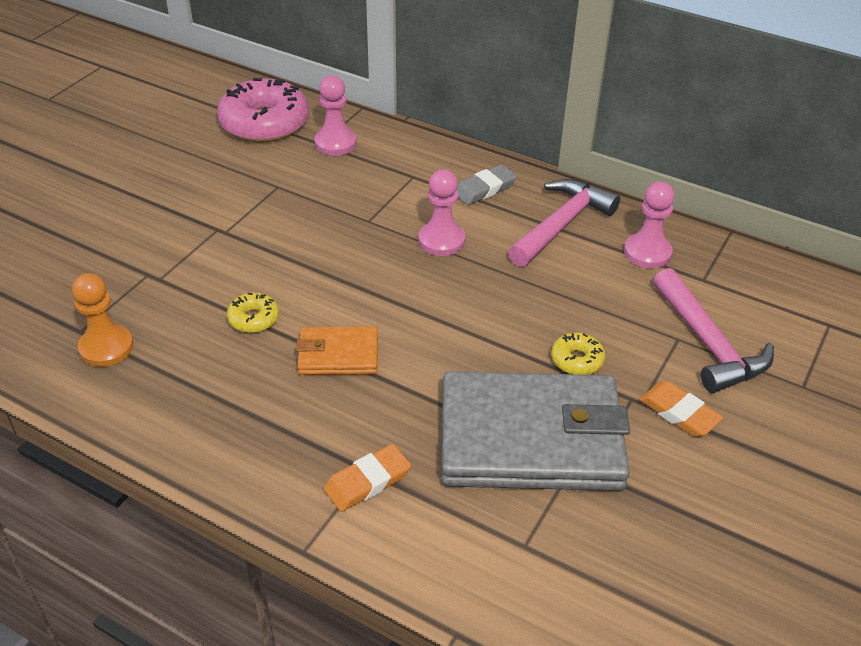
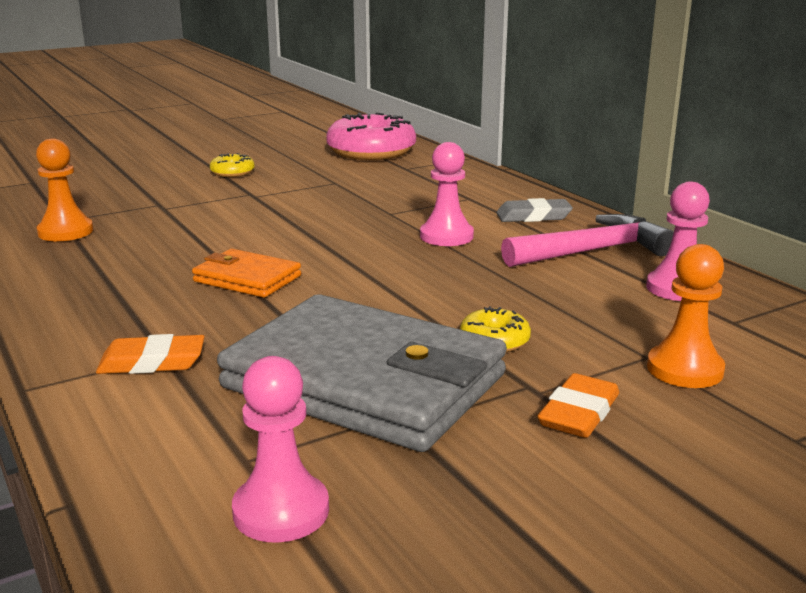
camera: 30 degrees right, 20 degrees down
yellow donut [227,292,279,333] -> yellow donut moved to [210,153,255,177]
pink pawn [314,76,357,156] -> pink pawn moved to [232,356,329,543]
orange eraser [639,381,723,437] -> orange eraser turned 45 degrees clockwise [537,373,619,438]
pink hammer [653,268,774,393] -> orange pawn [647,244,725,388]

